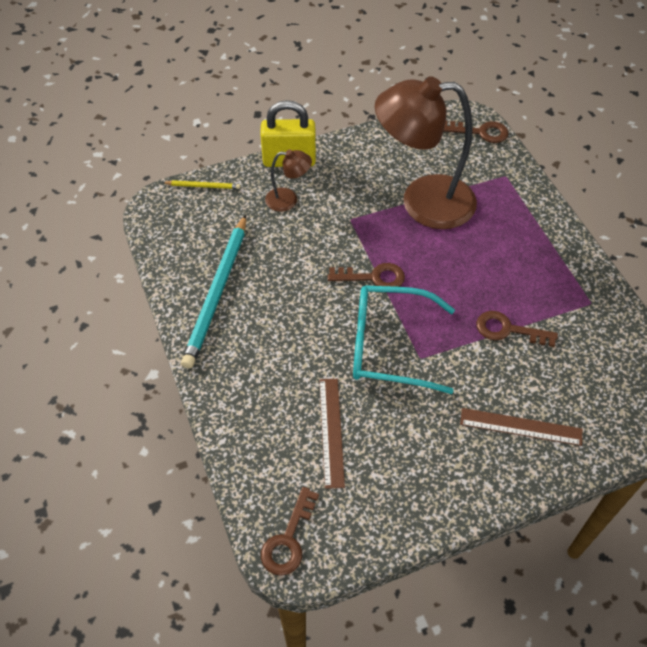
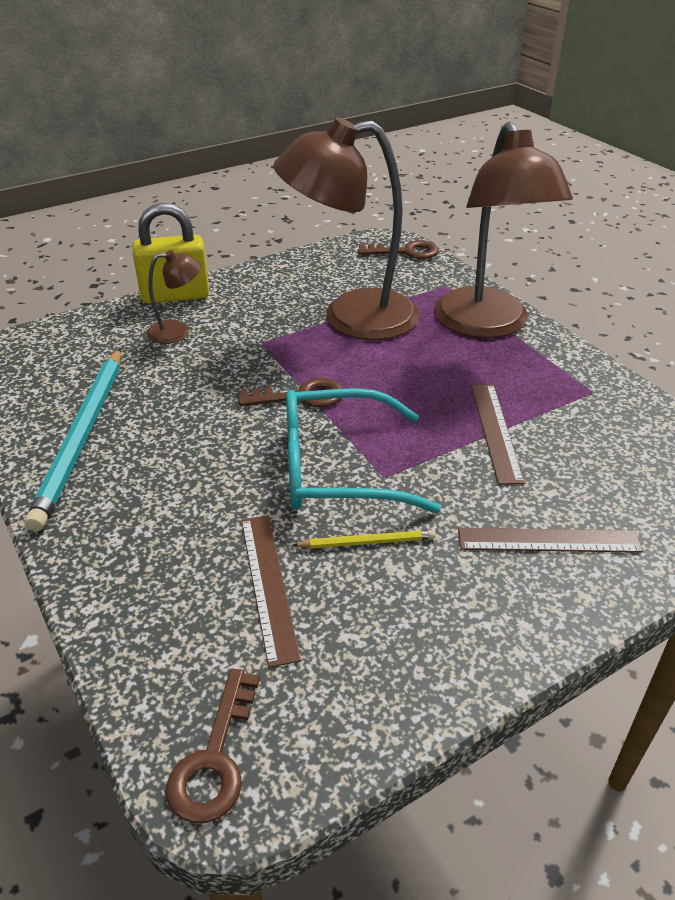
camera: 10 degrees left, 15 degrees down
yellow pencil [162,180,240,189] -> yellow pencil moved to [292,530,436,549]
brown key [476,311,558,347] -> brown ruler [471,385,524,485]
none -> brown lamp [434,121,573,338]

